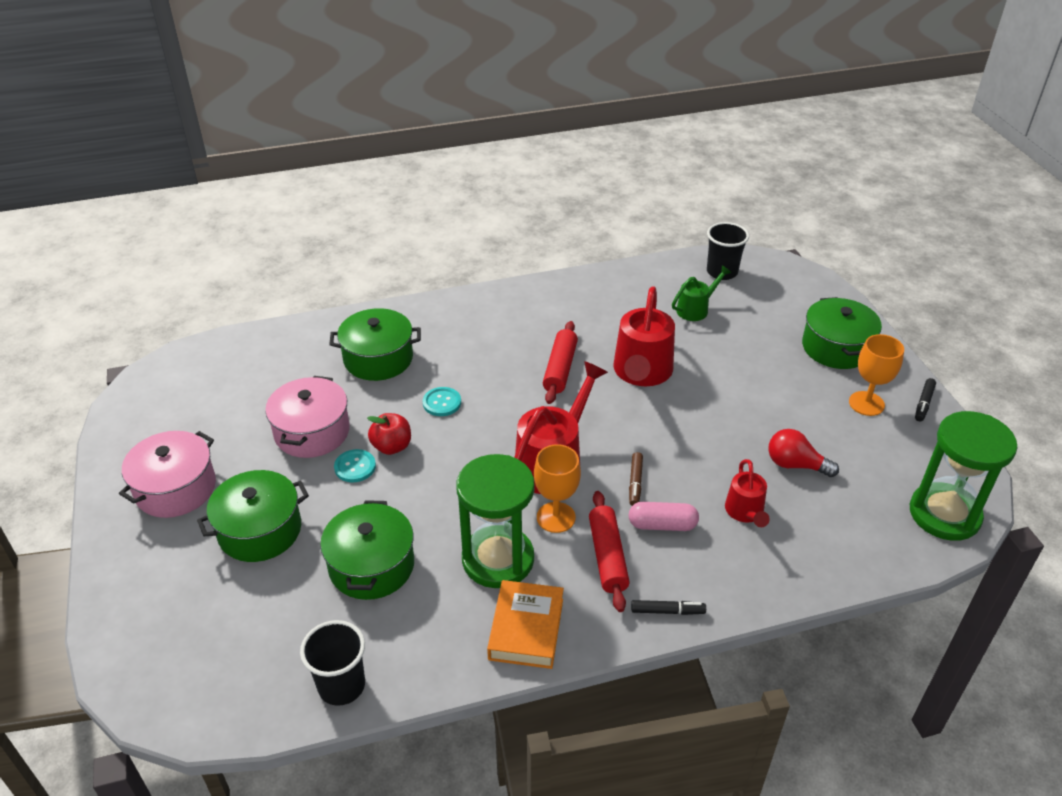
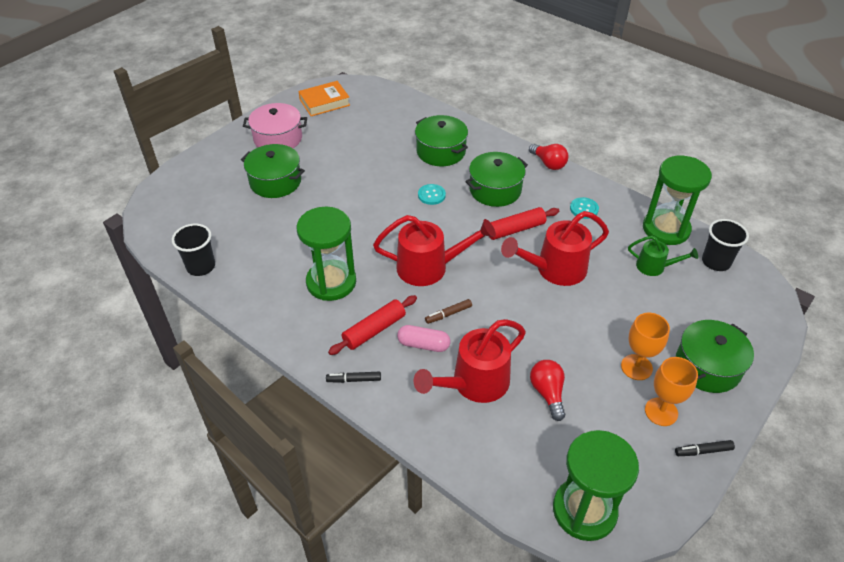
camera: 55 degrees right, 5 degrees up
pink pot [265,376,350,458] -> none
green pot [320,500,414,600] -> green pot moved to [465,152,528,207]
turquoise button [334,449,376,482] -> turquoise button moved to [570,197,599,219]
red apple [367,413,411,455] -> none
orange book [487,580,564,669] -> orange book moved to [298,81,350,116]
orange goblet [534,444,581,533] -> orange goblet moved to [621,313,670,380]
pink capsule [629,502,699,531] -> pink capsule turned 45 degrees counterclockwise [397,325,451,352]
black marker [631,600,706,615] -> black marker turned 120 degrees clockwise [326,372,381,383]
red watering can [725,459,770,527] -> red watering can [414,319,526,403], size x1.79
none -> red light bulb [529,144,569,170]
none -> green hourglass [643,156,712,245]

